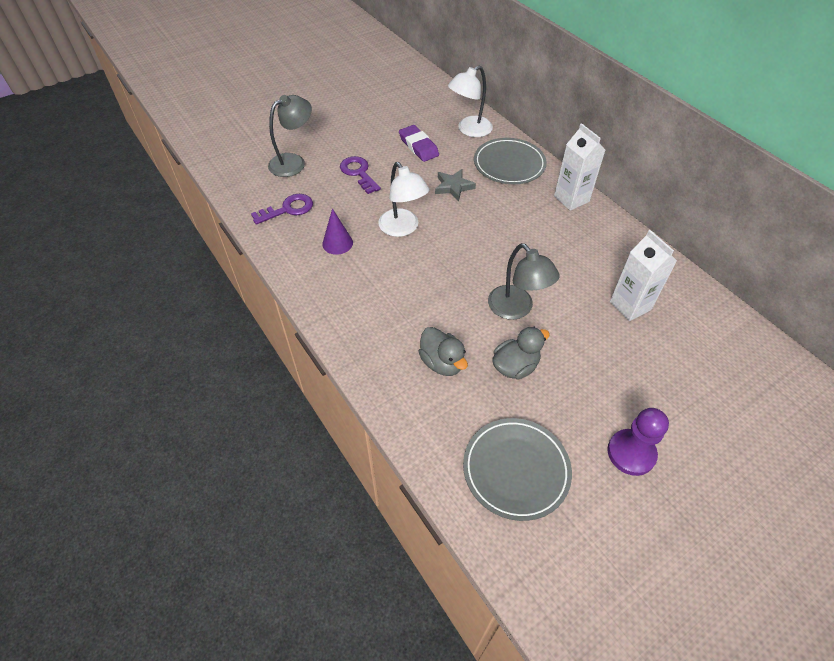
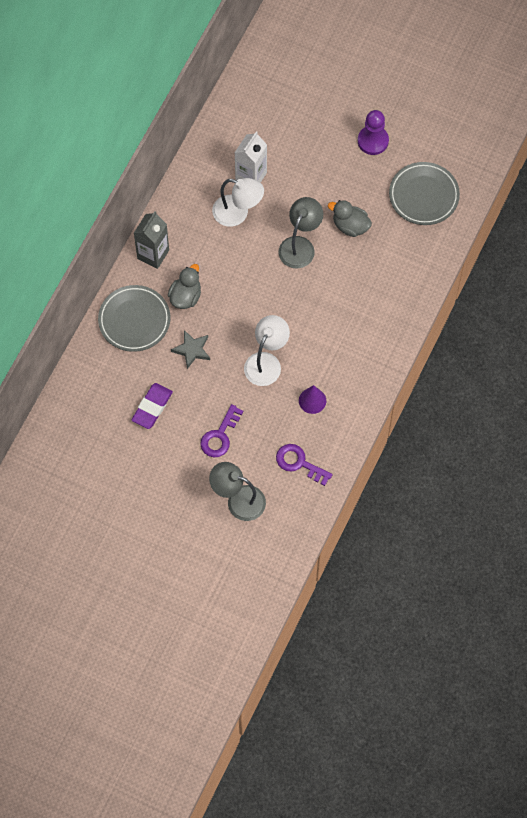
camera: 120 degrees left, 15 degrees up
grey duck [418,327,468,376] -> grey duck moved to [168,264,201,309]
white lamp [448,66,493,137] -> white lamp moved to [212,178,264,227]
white carton [554,123,606,211] -> grey carton [134,211,169,269]

